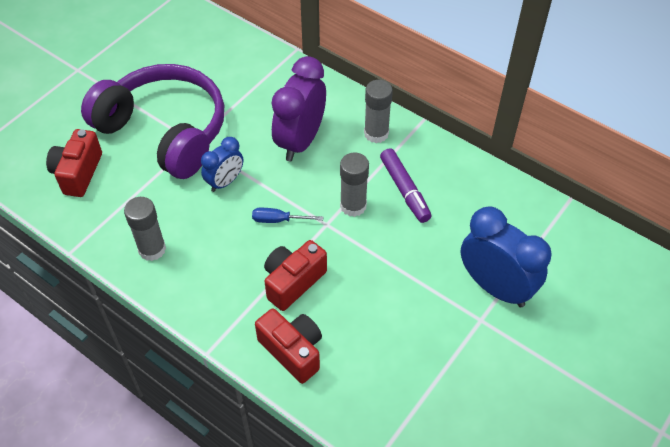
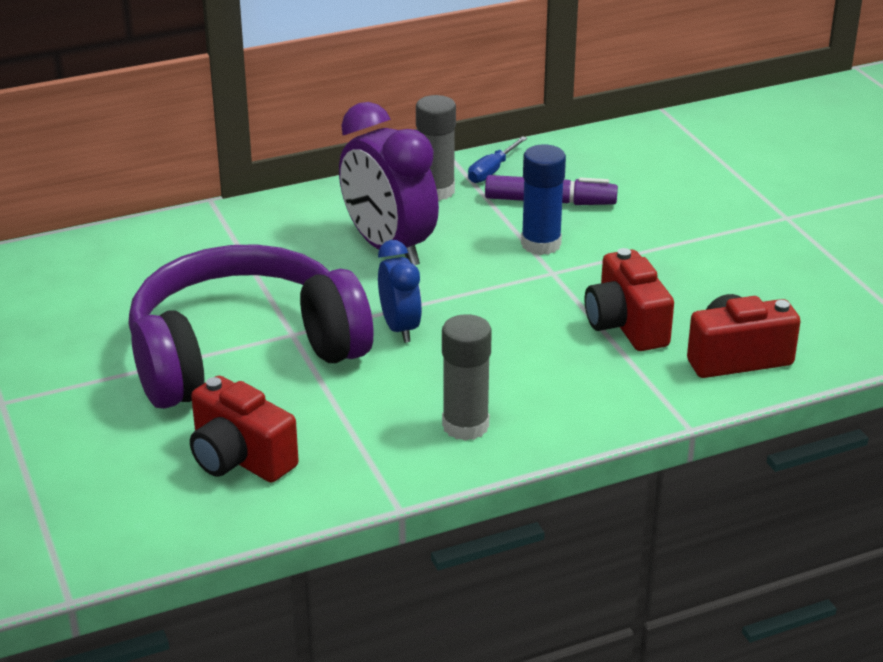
camera: 60 degrees left, 20 degrees down
blue screwdriver [252,208,323,223] -> blue screwdriver moved to [468,136,527,183]
grey glue stick [340,152,369,217] -> blue glue stick [521,144,566,255]
blue clock [461,207,552,307] -> none

